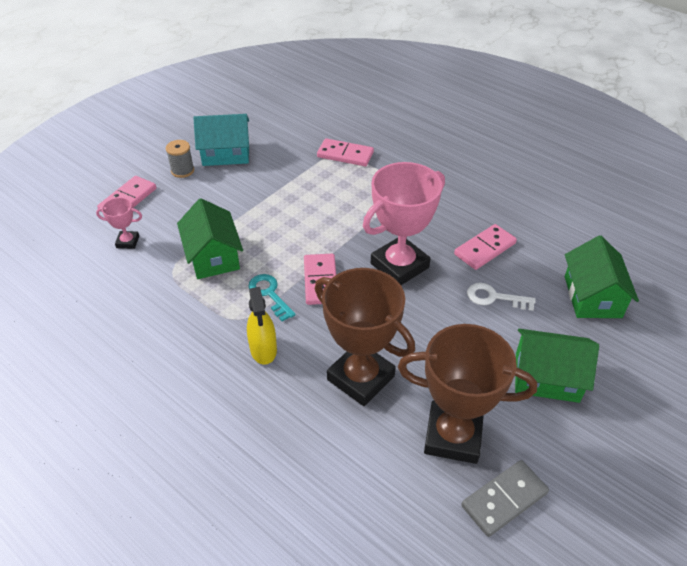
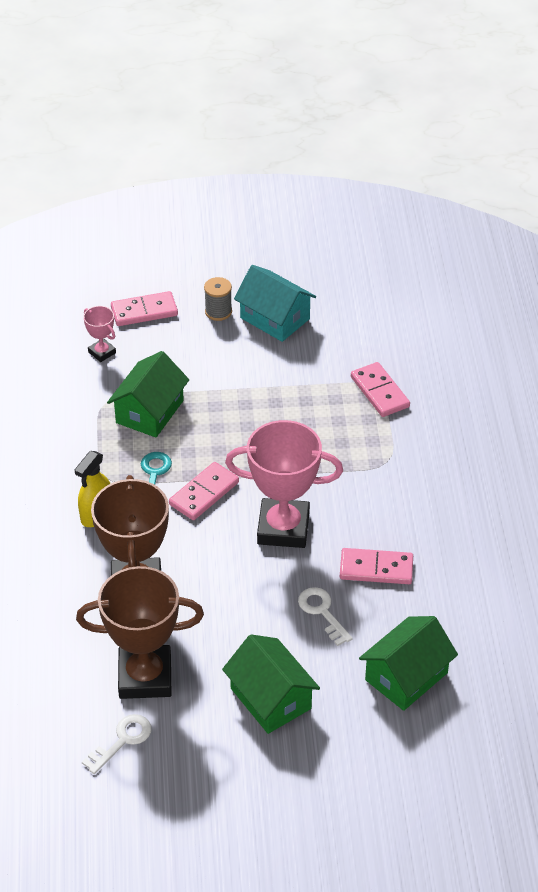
camera: 45 degrees right, 0 degrees up
brown trophy [398,324,537,464] -> brown trophy turned 60 degrees counterclockwise [76,566,204,699]
grey domino [461,460,549,537] -> white key [82,714,151,774]

